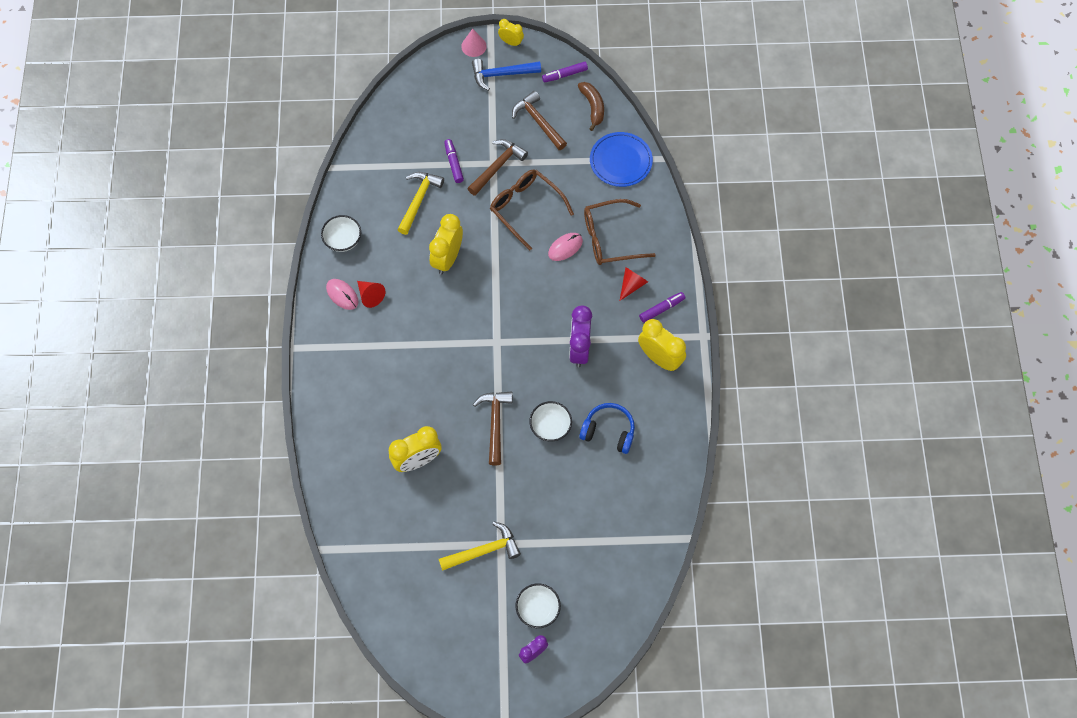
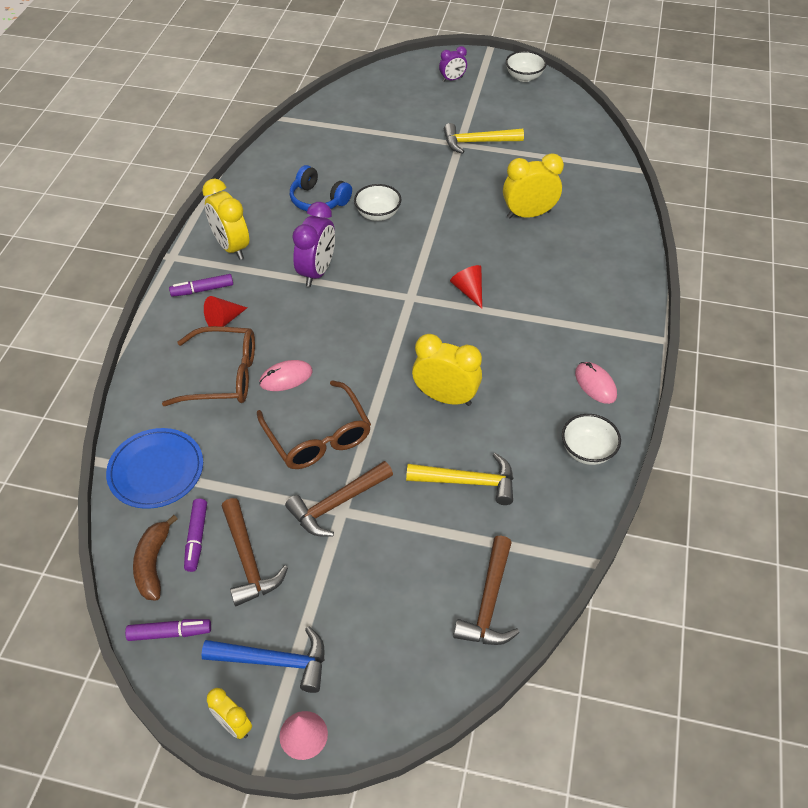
camera: 165 degrees left, 15 degrees down
red cone [357,281,385,308] -> red cone moved to [450,265,482,309]
yellow hammer [397,172,444,235] -> yellow hammer turned 120 degrees counterclockwise [406,453,513,505]
yellow clock [429,214,463,274] -> yellow clock turned 105 degrees counterclockwise [412,334,482,406]
purple marker [444,139,464,183] -> purple marker moved to [184,499,207,572]
brown hammer [473,392,513,465] -> brown hammer moved to [453,535,520,645]
white bowl [516,583,561,628] -> white bowl moved to [506,51,547,82]

